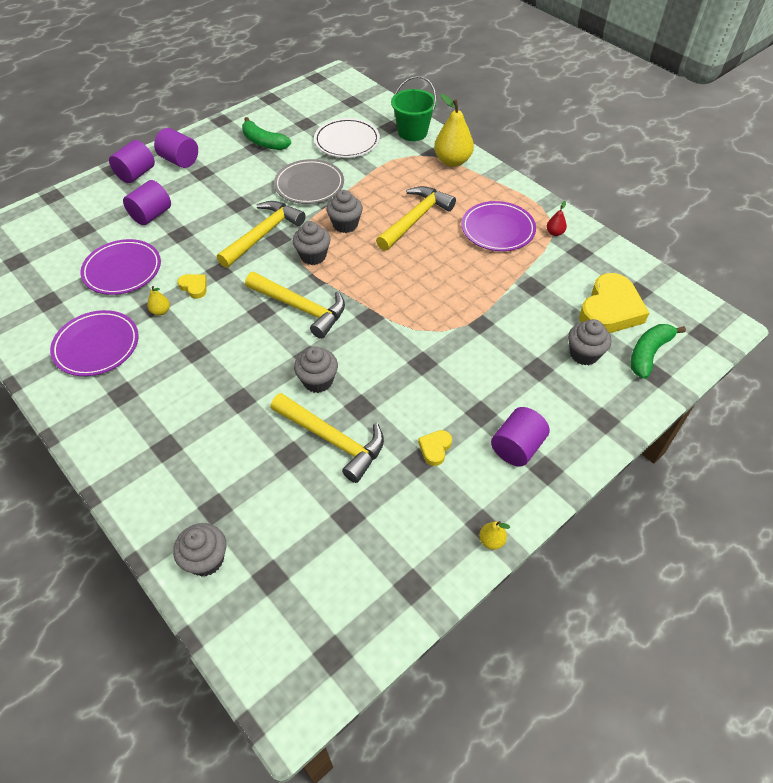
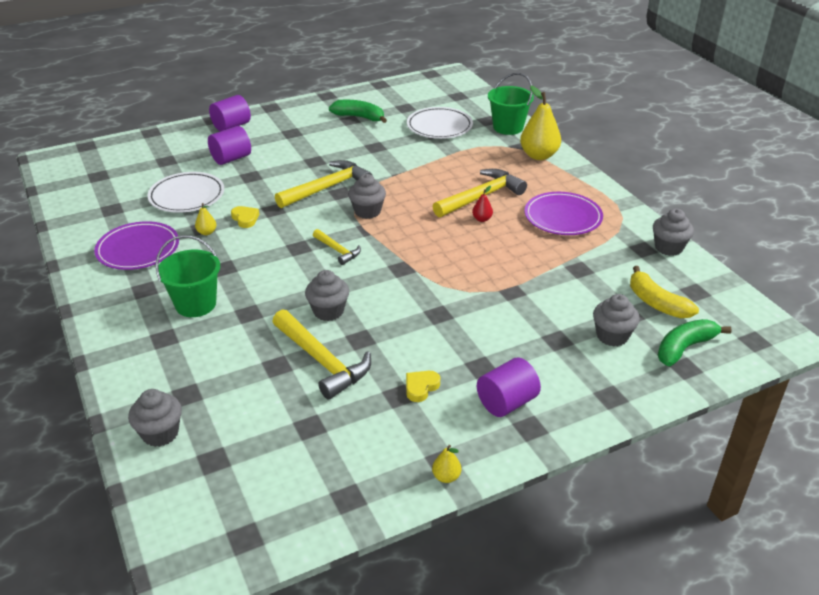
camera: 15 degrees right, 15 degrees down
purple plate [80,239,161,295] -> white plate [147,172,224,213]
purple cylinder [154,128,198,168] -> none
green banana [242,117,291,150] -> green banana turned 150 degrees clockwise [329,100,387,123]
yellow hammer [245,272,345,339] -> yellow hammer [313,229,361,265], size x0.54
grey plate [274,159,344,204] -> none
grey cupcake [326,190,363,233] -> grey cupcake moved to [653,209,694,256]
red pear [547,201,567,236] -> red pear moved to [472,186,493,222]
yellow heart [579,273,649,333] -> yellow banana [630,266,699,318]
none -> green bucket [156,235,220,317]

